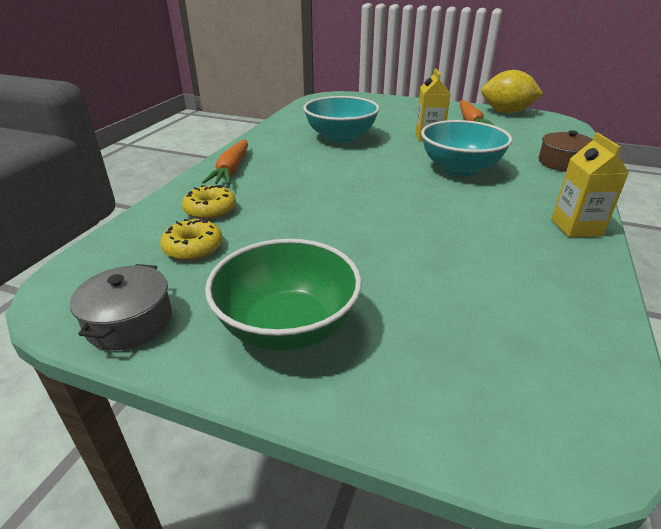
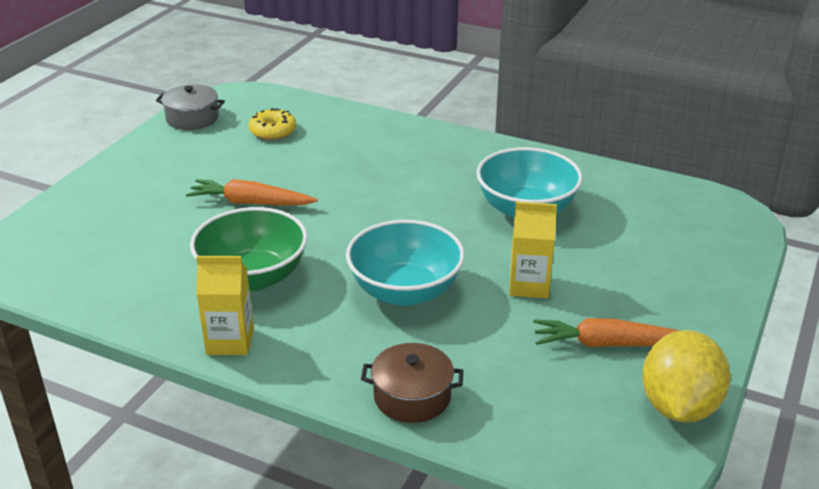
camera: 95 degrees right, 0 degrees up
yellow donut [182,185,236,220] -> none
orange carrot [202,139,248,185] -> orange carrot moved to [186,179,318,206]
green bowl [205,239,362,351] -> green bowl moved to [190,207,308,291]

